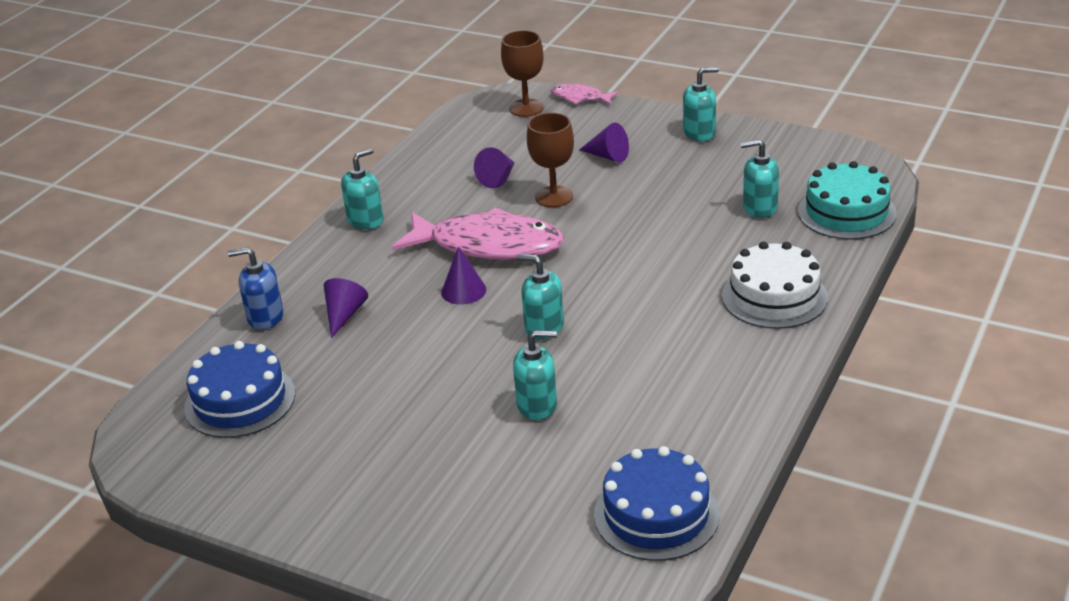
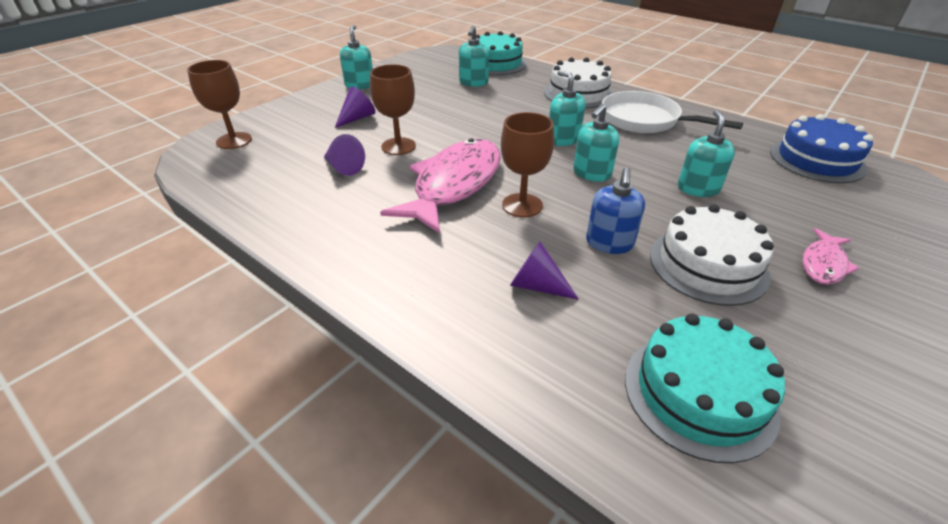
camera: 80 degrees left, 5 degrees up
blue cake [184,341,295,438] -> turquoise cake [625,314,785,463]
blue soap dispenser [228,247,284,330] -> blue soap dispenser moved to [586,167,645,254]
turquoise soap dispenser [341,148,383,230] -> turquoise soap dispenser moved to [549,70,585,146]
purple cone [441,246,486,305] -> brown goblet [501,112,554,218]
pink fish [551,84,619,105] -> pink fish moved to [803,228,859,285]
none -> white pan [602,91,743,133]
none -> white cake [650,204,774,306]

